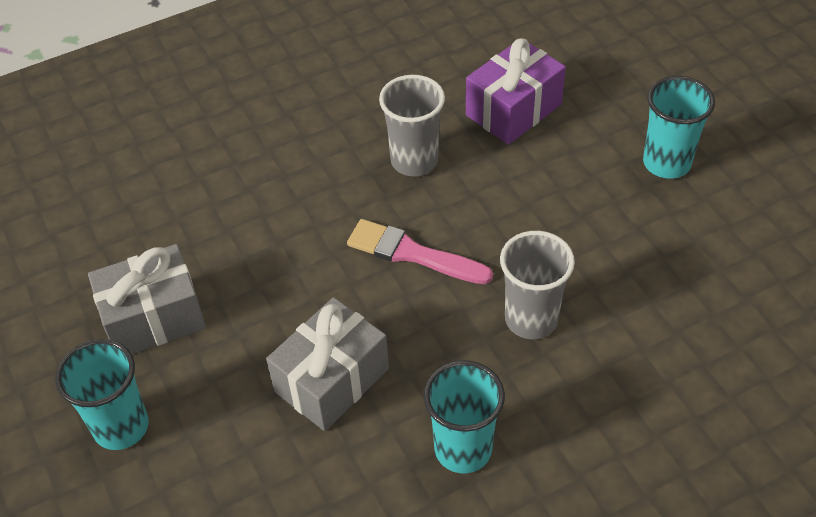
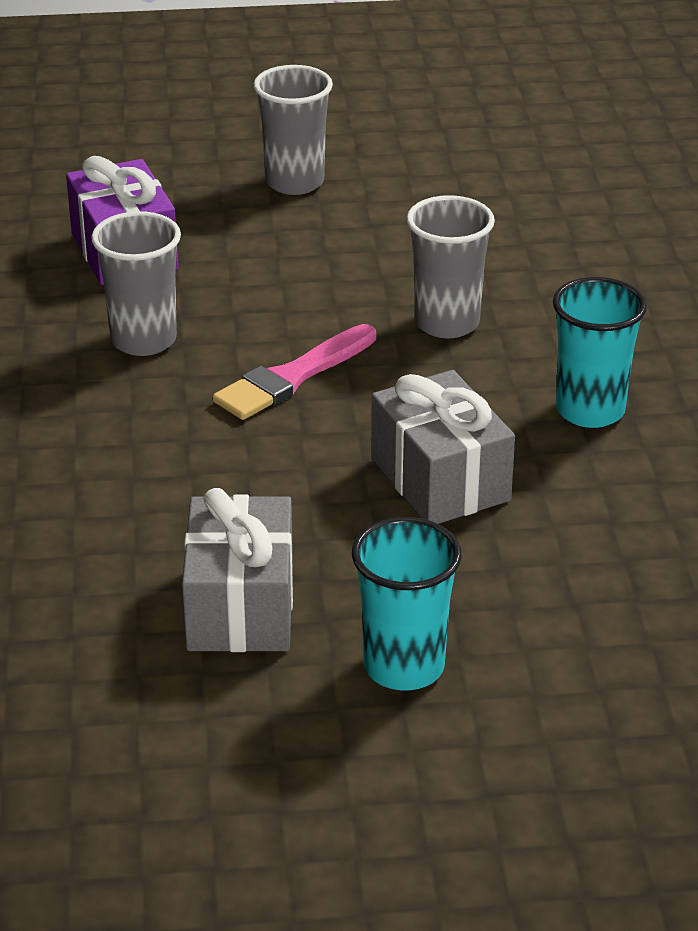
camera: 70 degrees left, 15 degrees down
turquoise cup [643,76,715,179] -> grey cup [253,65,333,195]

